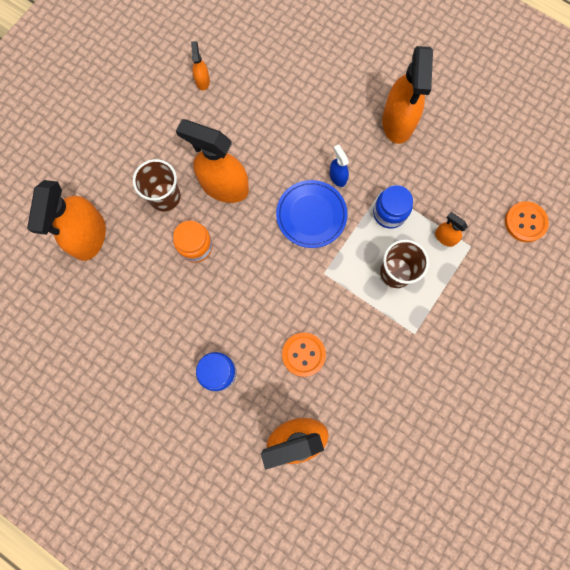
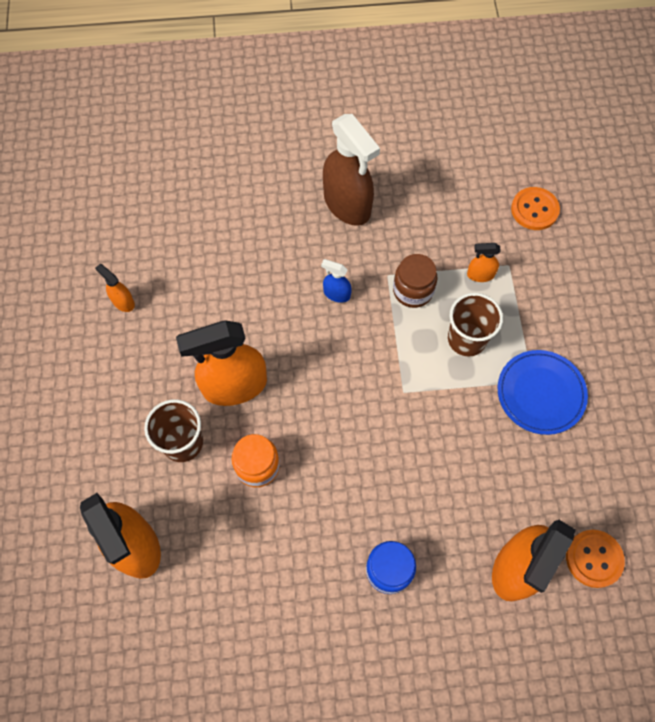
camera: 40 degrees left, 10 degrees down
blue plate [276,180,348,248] -> blue plate moved to [498,350,588,435]
orange button [282,333,326,377] -> orange button moved to [566,530,625,588]
blue jar [373,185,413,229] -> brown jar [393,254,437,308]
orange spray bottle [382,46,433,144] -> brown spray bottle [323,114,380,226]

